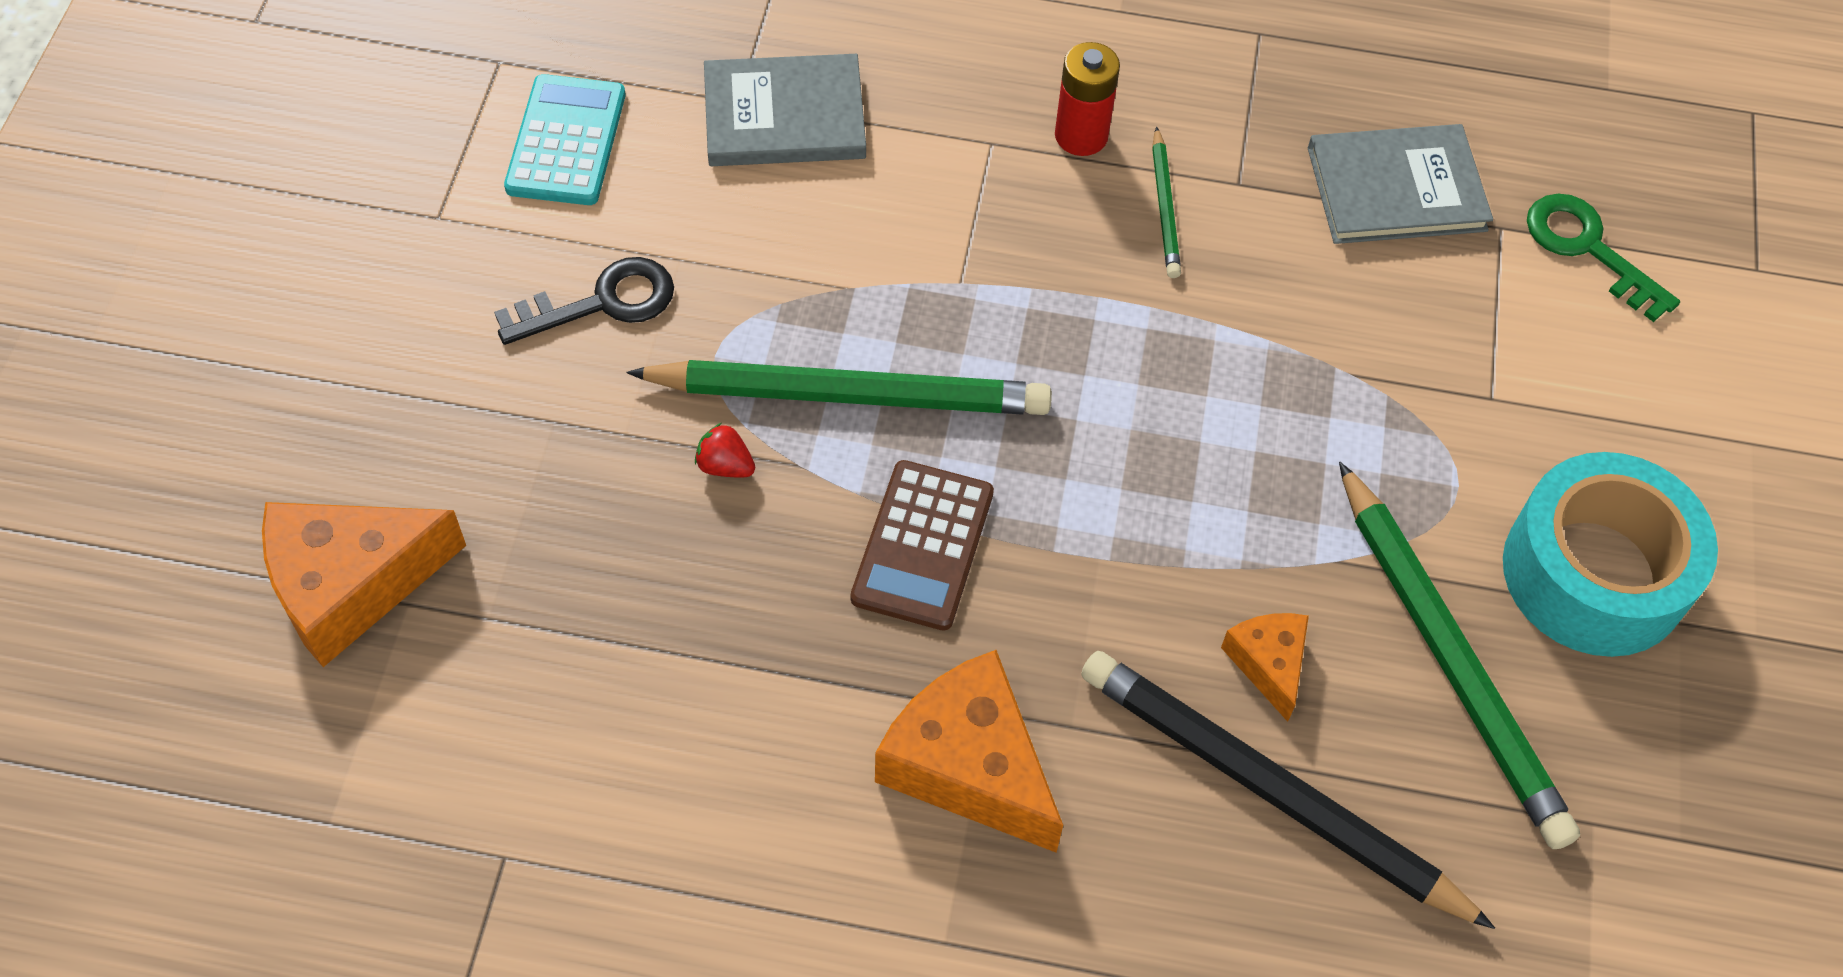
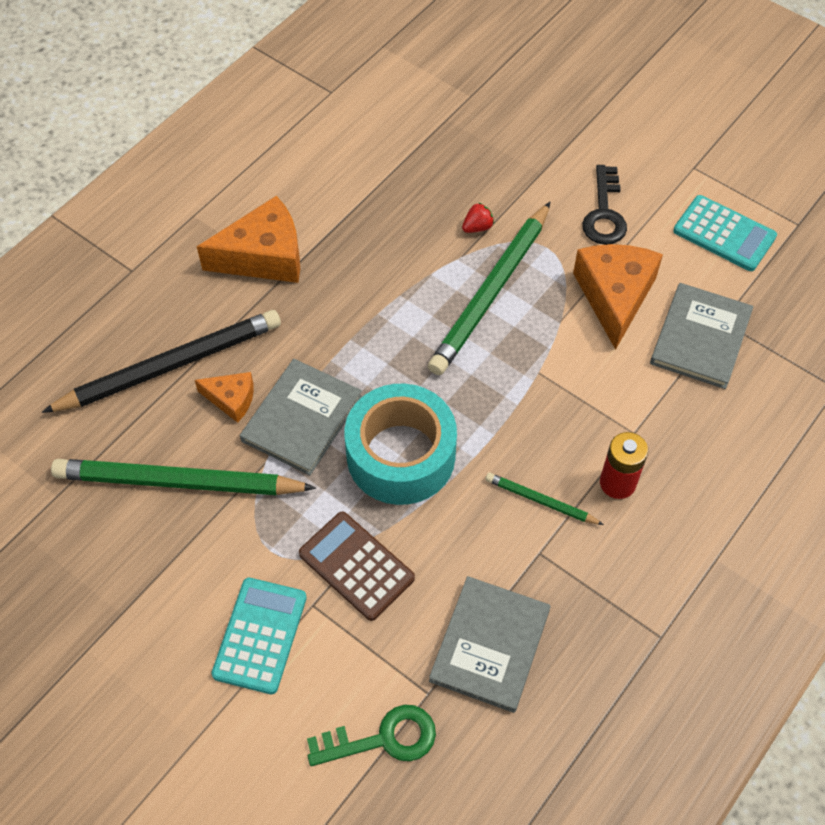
camera: 120 degrees right, 0 degrees up
orange cheese [262,502,466,667] -> orange cheese moved to [573,244,663,350]
brown calculator [851,460,994,631] -> brown calculator moved to [299,512,415,621]
turquoise tape [1503,452,1718,657] -> turquoise tape moved to [345,384,457,505]
none -> turquoise calculator [212,578,307,694]
none -> grey book [240,359,362,475]

